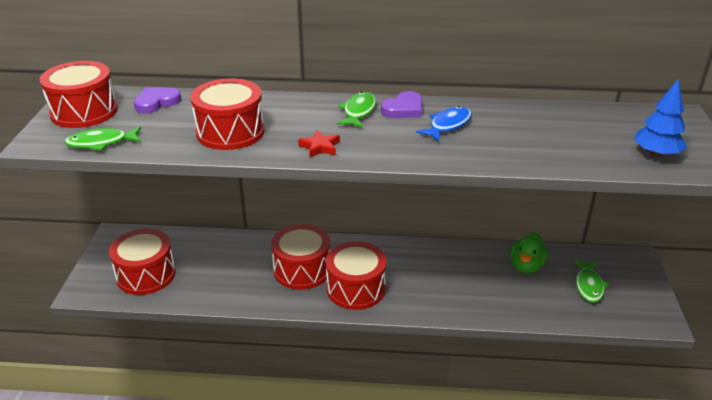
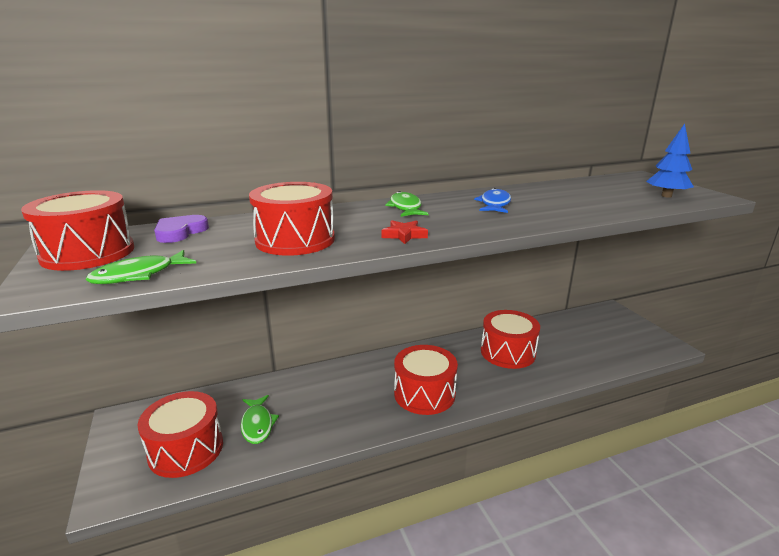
camera: 25 degrees left, 10 degrees down
red drum [271,224,330,290] -> red drum moved to [481,310,540,369]
purple heart [381,91,422,118] -> none
green duck [510,232,548,273] -> none
green fish [574,260,610,303] -> green fish moved to [241,395,279,444]

